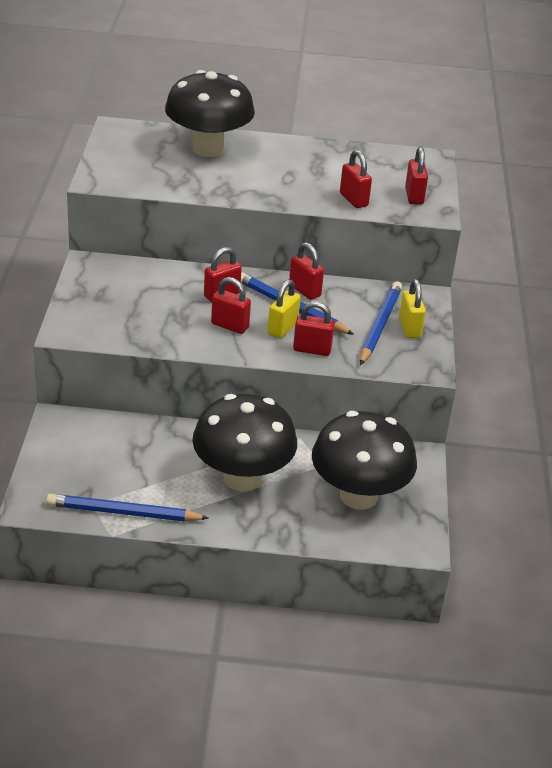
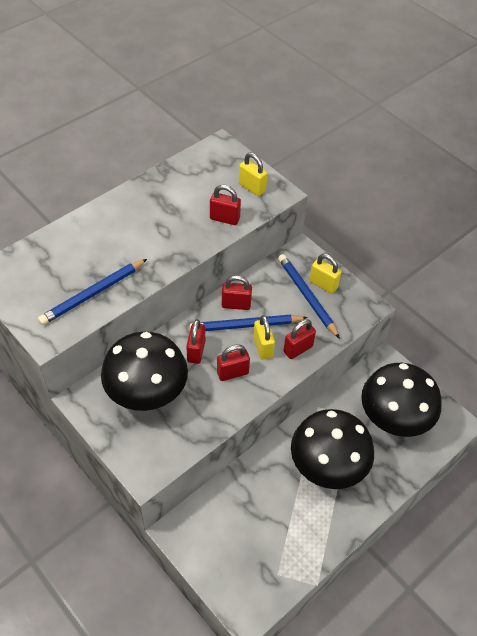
camera: 45 degrees left, 15 degrees up
blue pencil [46,494,209,522] -> blue pencil moved to [38,259,147,325]
black mushroom [165,70,255,157] -> black mushroom moved to [101,332,188,411]
red padlock [405,147,428,205] -> yellow padlock [239,153,267,196]

